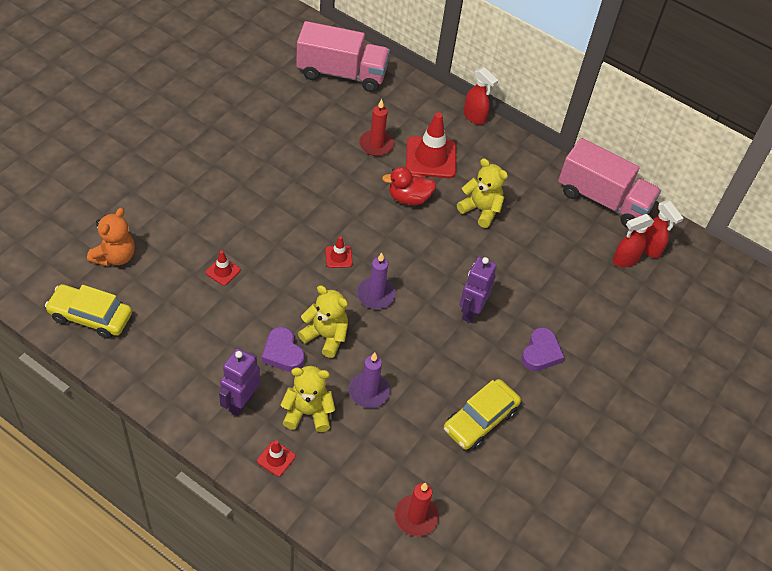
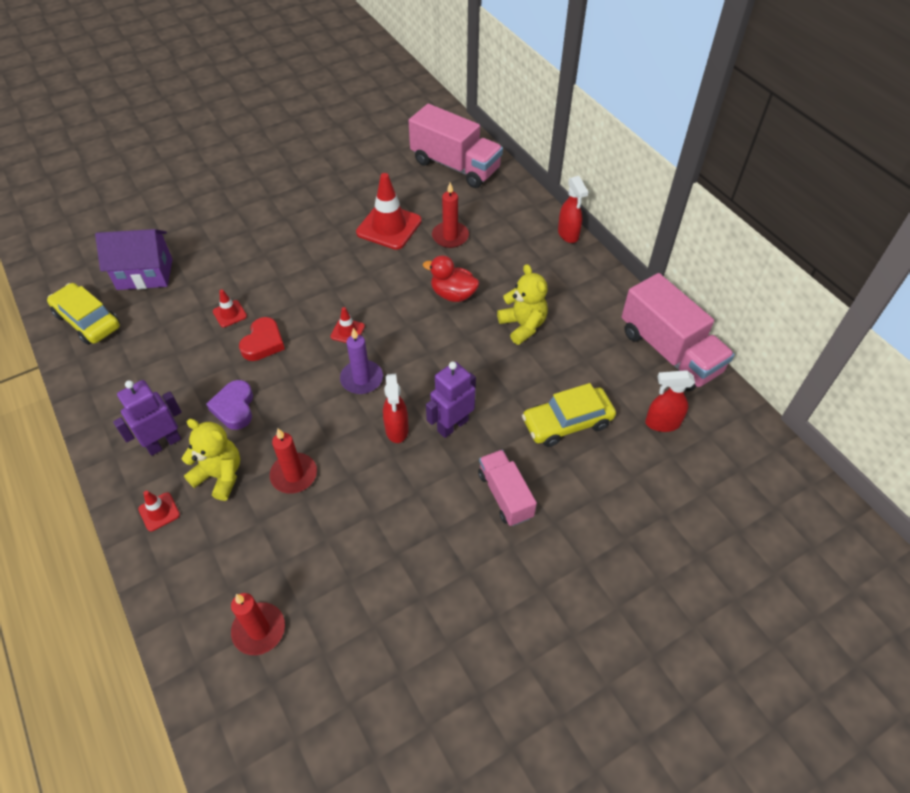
camera: 30 degrees right, 0 degrees up
orange teddy bear [87,208,135,267] -> purple house [95,229,172,290]
yellow teddy bear [298,285,348,358] -> none
purple candle [349,352,390,408] -> red candle [270,429,317,494]
red traffic cone [406,113,456,178] -> red traffic cone moved to [356,173,422,250]
yellow car [444,379,521,450] -> yellow car moved to [522,383,616,447]
purple heart [521,327,564,371] -> pink truck [478,450,537,526]
red spray bottle [644,201,683,258] -> red spray bottle moved to [383,374,409,443]
none -> red heart [239,317,285,361]

